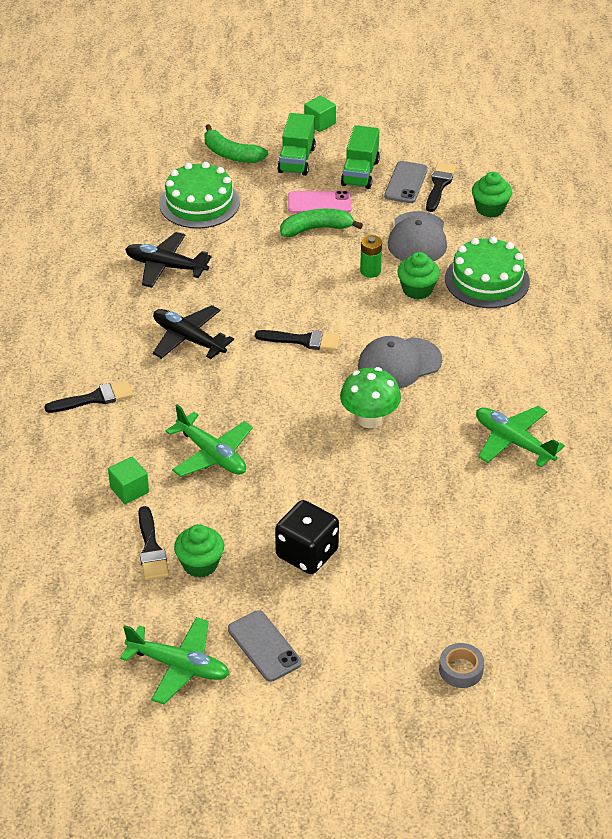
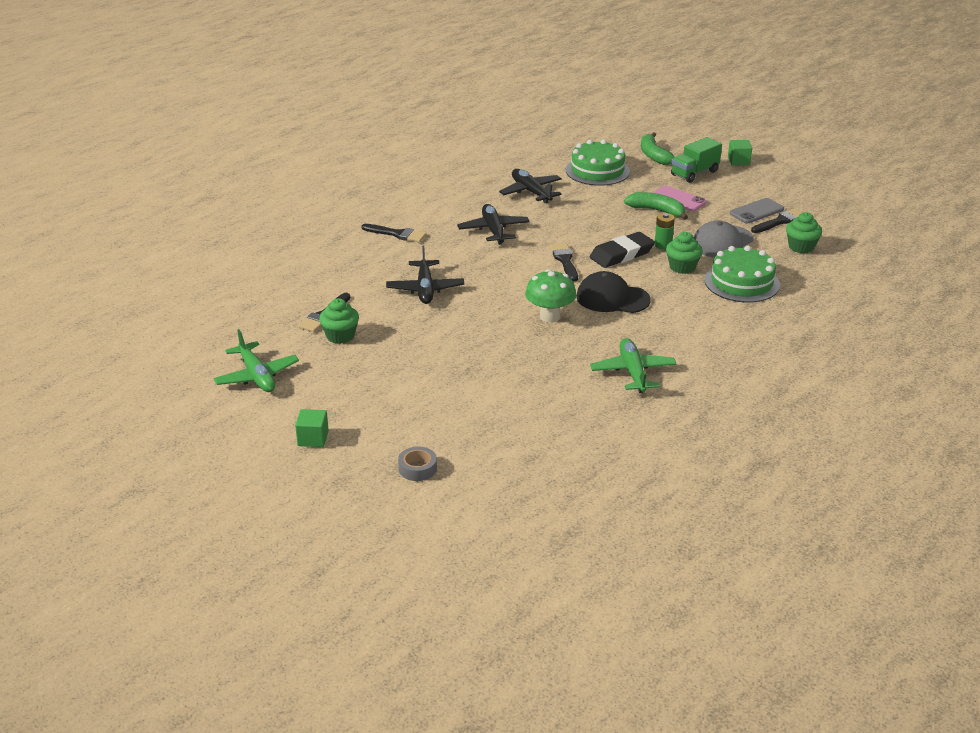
camera: 40 degrees right, 10 degrees down
green cube [108,457,149,504] -> green cube moved to [295,409,329,447]
green plane [165,404,253,477] -> black plane [386,245,464,304]
grey phone [228,610,302,682] -> none
black brush [255,330,340,351] -> black brush turned 150 degrees counterclockwise [550,243,578,281]
black dice [275,500,339,574] -> none
green truck [341,125,380,189] -> none
grey cap [358,336,442,389] -> black cap [576,271,651,313]
none -> black eraser [590,232,655,268]

